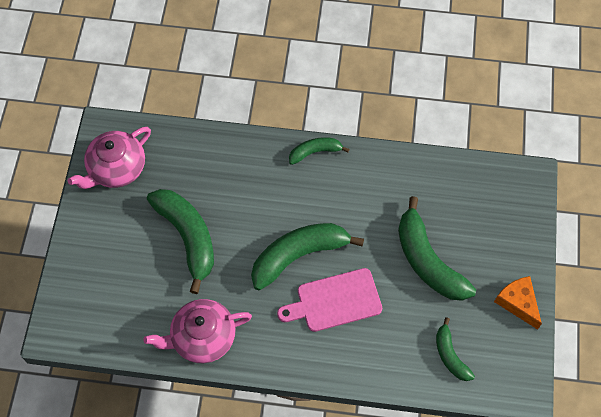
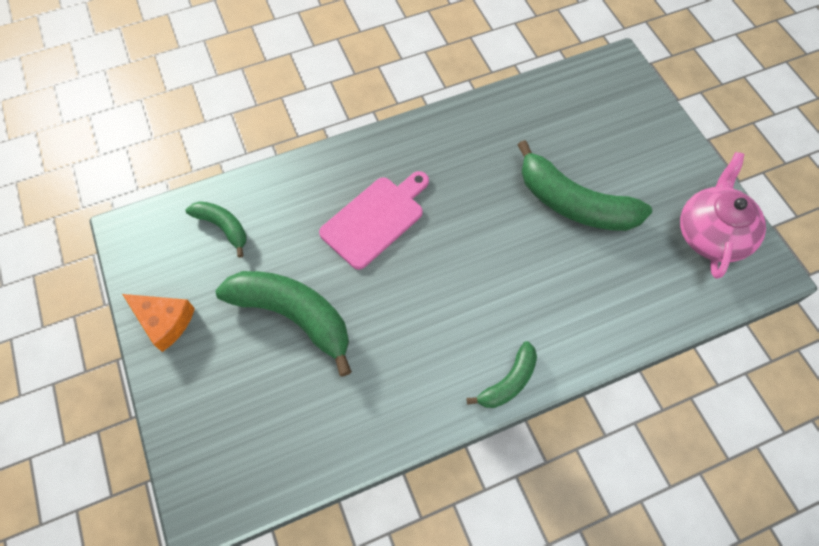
camera: 150 degrees right, 0 degrees up
pink teapot [143,299,252,363] -> none
green banana [251,223,364,290] -> none

